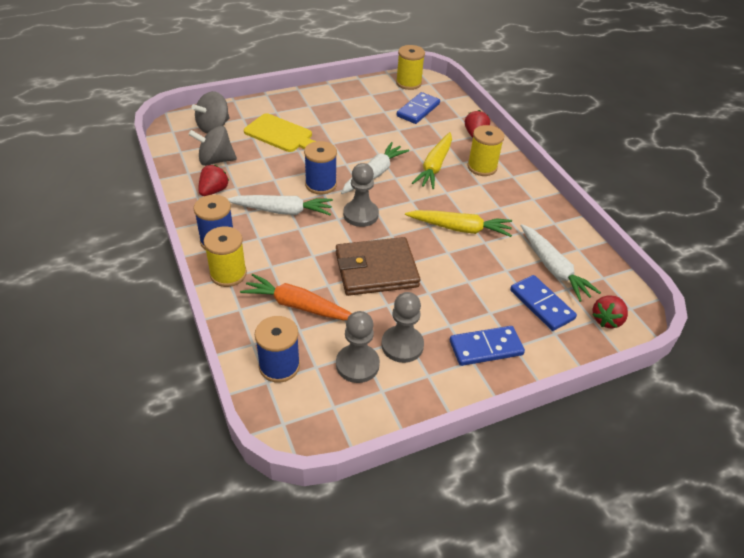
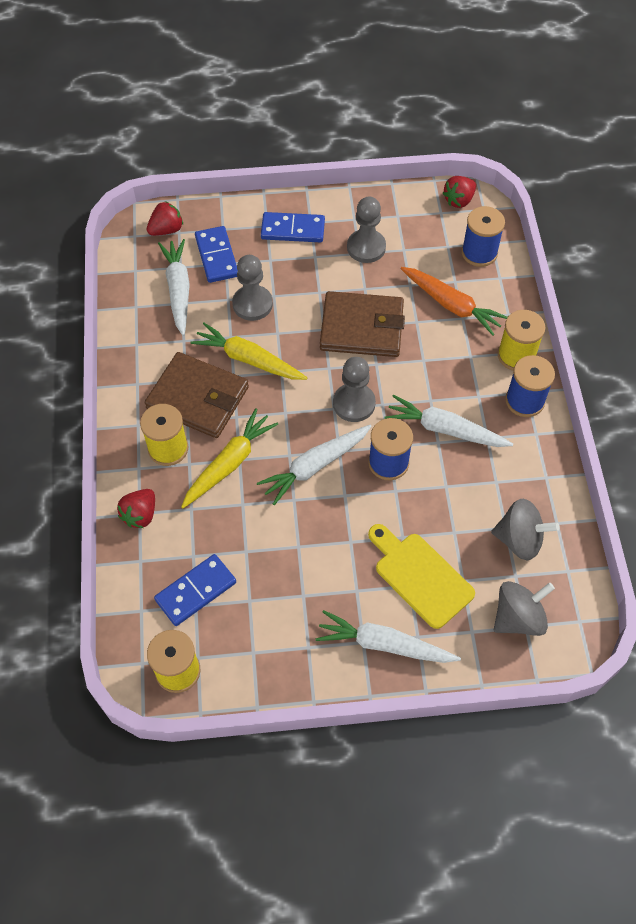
camera: 160 degrees left, 15 degrees up
red strawberry [198,165,229,196] -> red strawberry moved to [443,176,476,208]
grey pawn [336,311,380,383] -> grey pawn moved to [232,255,273,321]
none -> brown wallet [145,352,249,438]
none -> white carrot [316,610,461,663]

